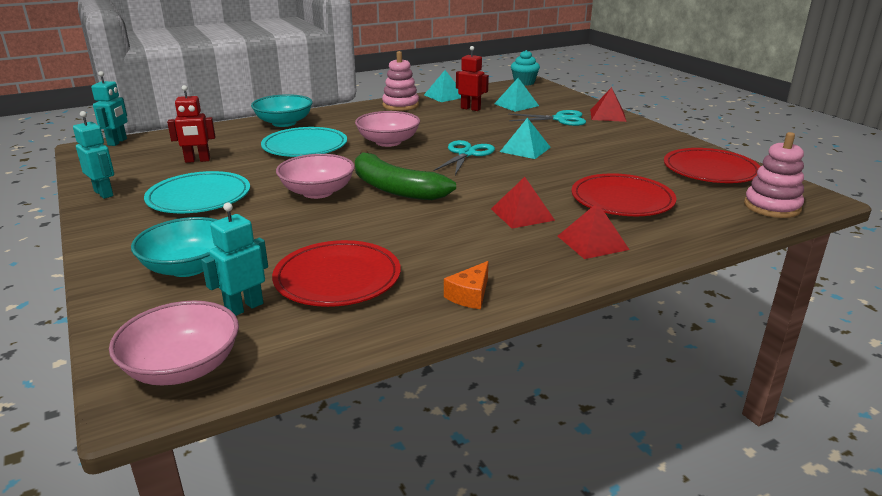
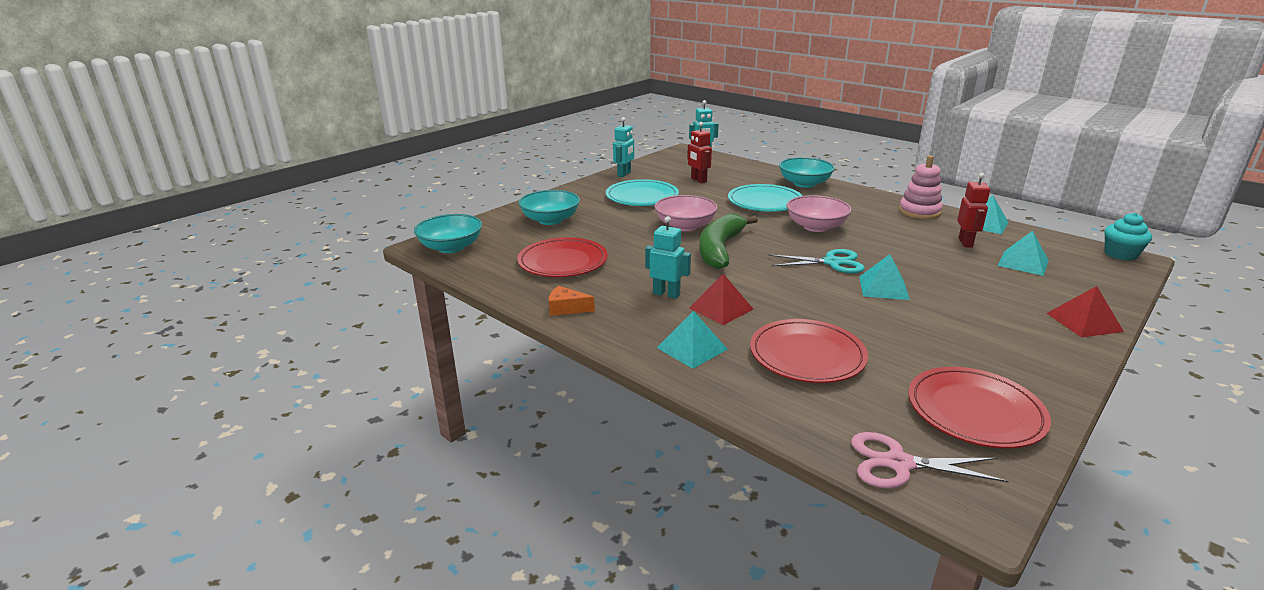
camera: 70 degrees right, 0 degrees up
pink bowl [109,300,239,386] -> turquoise bowl [414,214,482,253]
turquoise robot [201,203,268,316] -> turquoise robot moved to [645,216,691,299]
turquoise scissors [509,110,586,126] -> none
red pyramid [558,202,630,259] -> turquoise pyramid [657,311,728,369]
pink stacking toy [744,132,804,218] -> pink scissors [851,432,1009,488]

